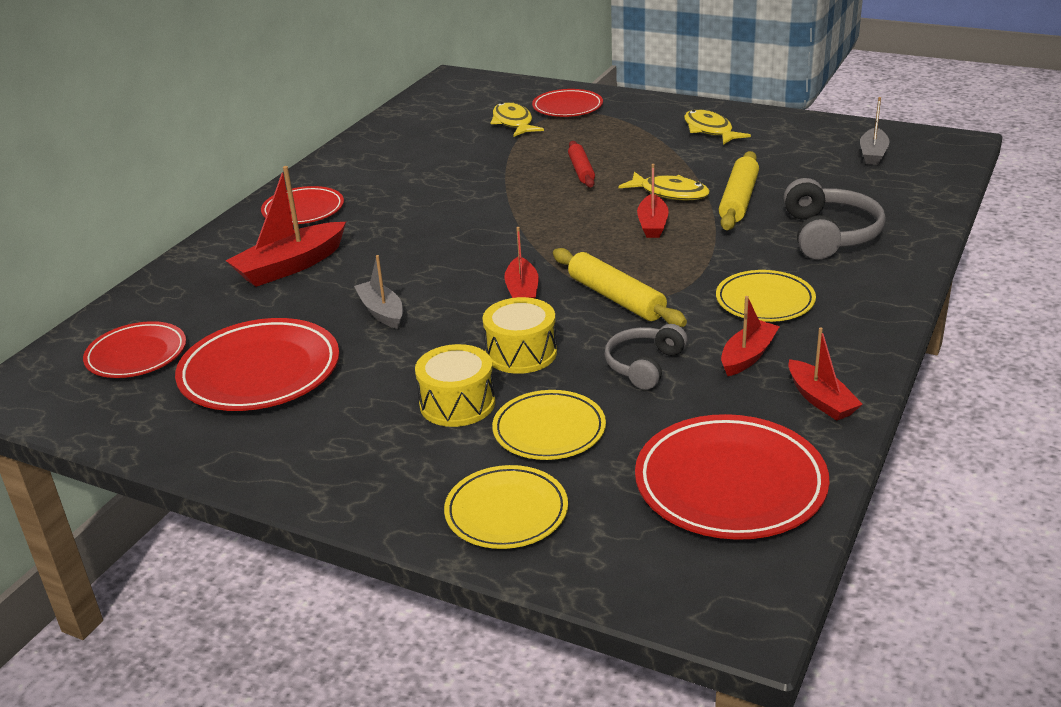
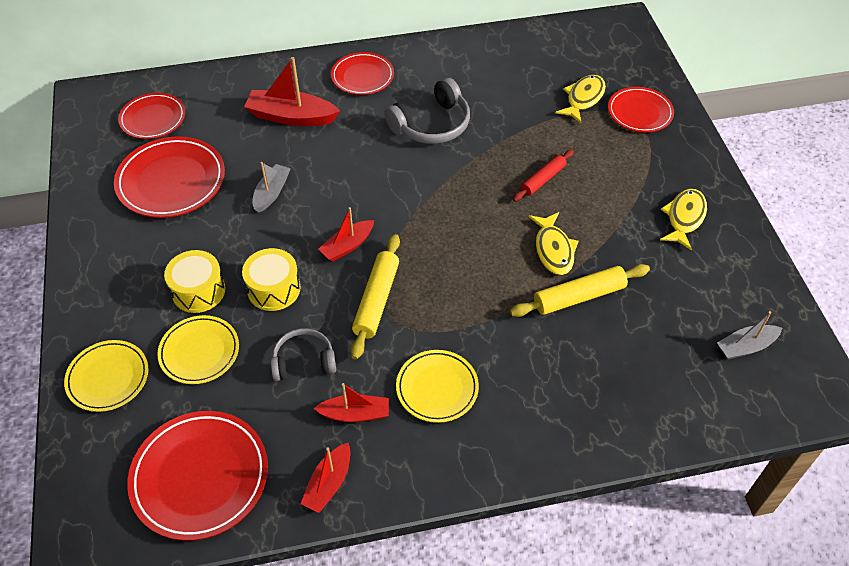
camera: 50 degrees right, 20 degrees up
red boat [637,164,669,238] -> none
grey headphones [783,178,886,259] -> grey headphones moved to [384,78,470,144]

